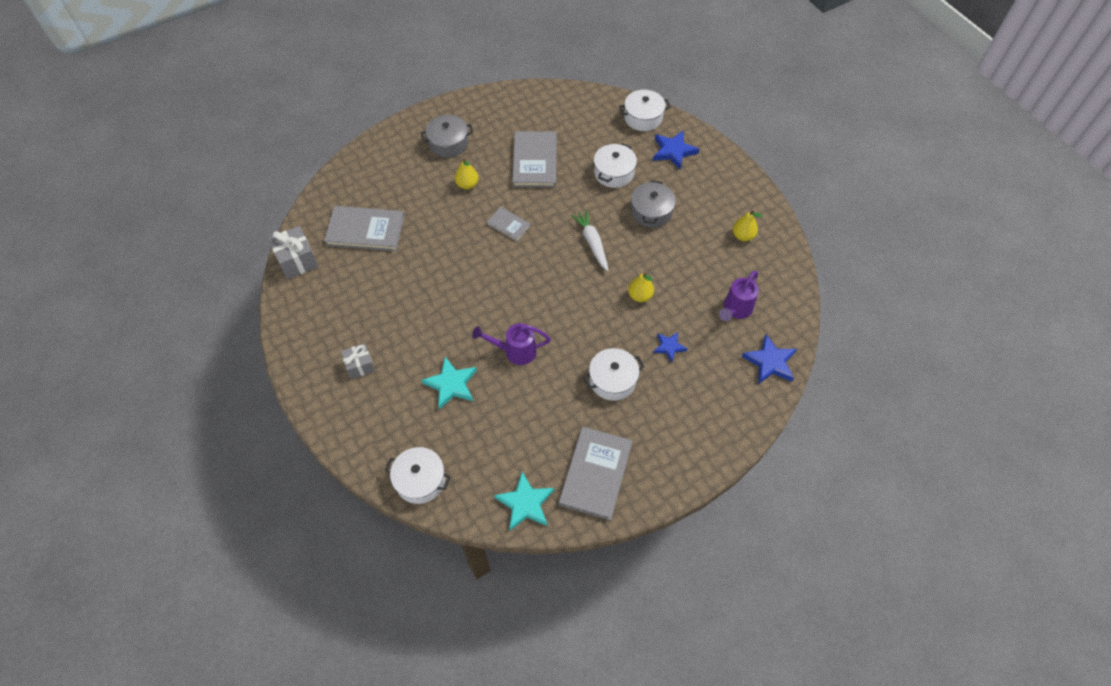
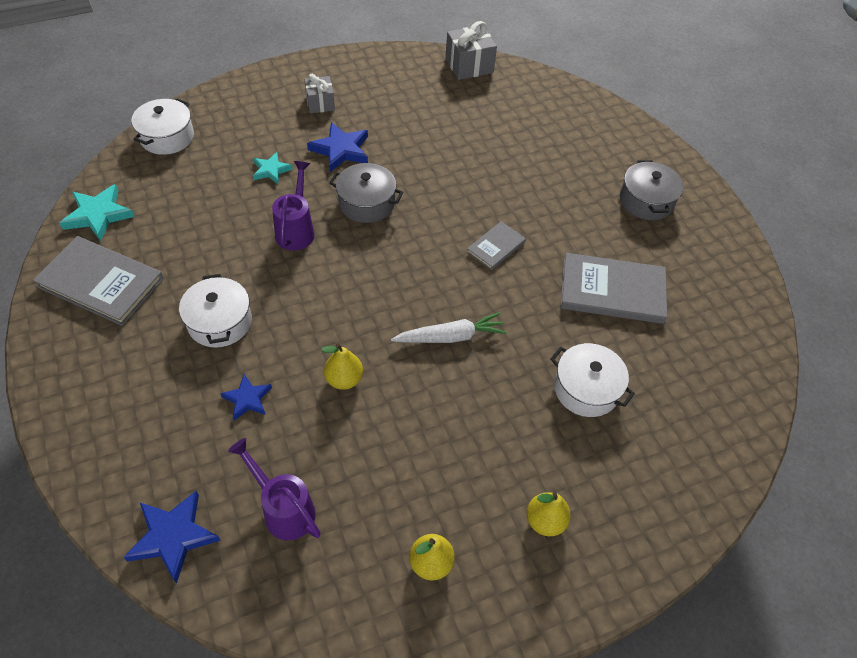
camera: 95 degrees right, 5 degrees down
grey book [324,206,405,251] -> none
turquoise star [422,357,477,409] -> turquoise star [253,152,293,184], size x0.62
yellow pear [455,158,479,190] -> yellow pear moved to [527,492,571,536]
white pot [619,90,670,131] -> none
grey pot [631,180,676,228] -> grey pot moved to [329,163,404,223]
blue star [653,131,699,169] -> blue star moved to [307,122,368,172]

